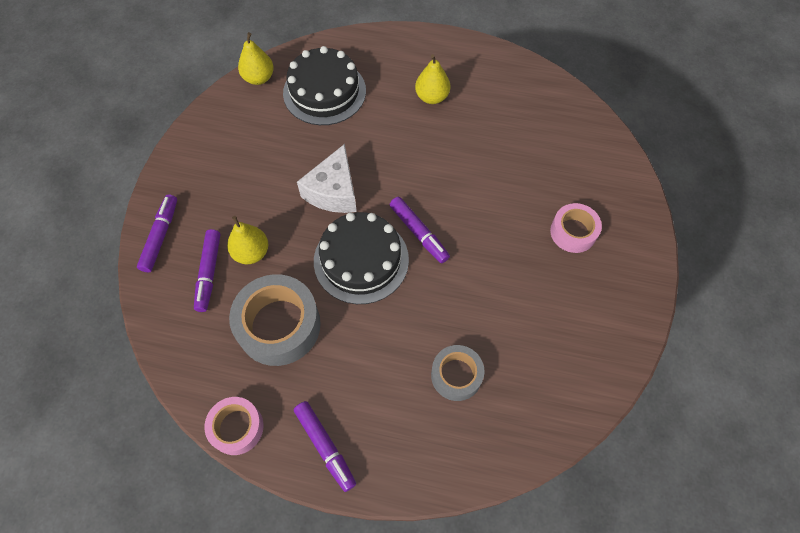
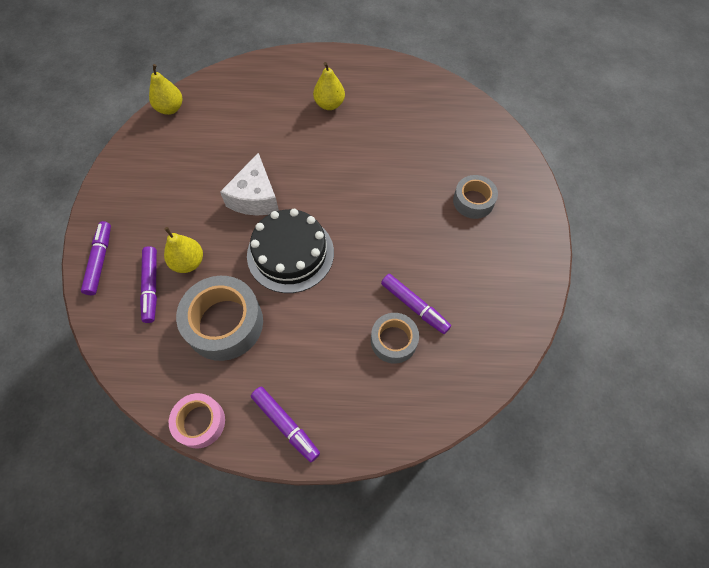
camera: 10 degrees left, 0 degrees up
black cake [283,46,366,125] -> none
purple marker [390,196,450,263] -> purple marker moved to [381,274,451,334]
pink tape [550,203,602,253] -> grey tape [453,175,498,219]

